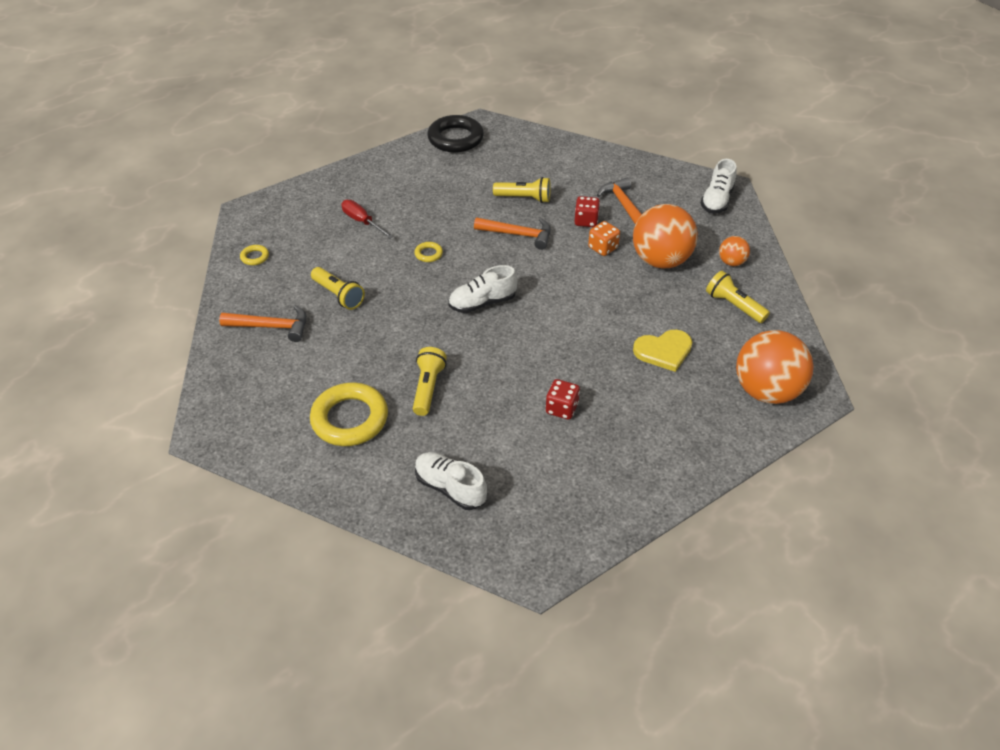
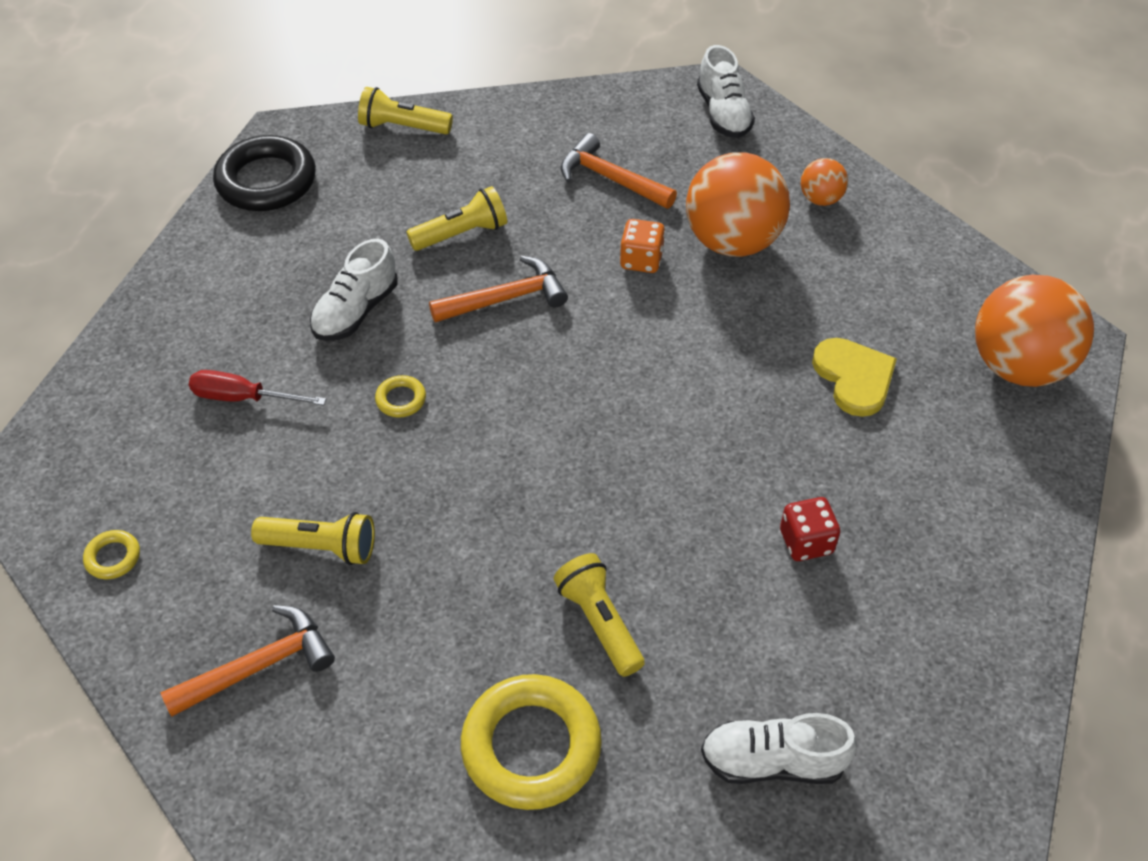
camera: 35 degrees left, 5 degrees up
white shoe [448,265,518,313] -> white shoe moved to [310,239,398,341]
red dice [574,196,600,227] -> none
yellow heart [633,330,692,372] -> yellow heart turned 60 degrees counterclockwise [812,338,897,417]
yellow flashlight [706,271,770,323] -> yellow flashlight moved to [358,87,453,134]

